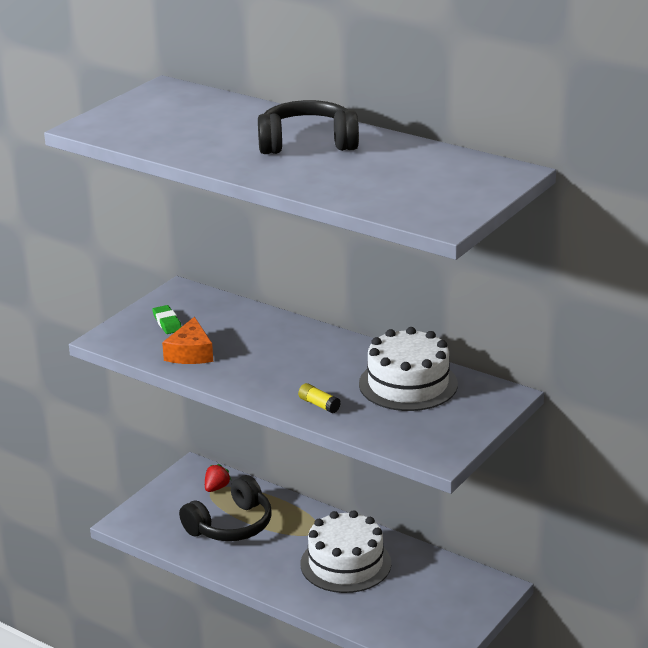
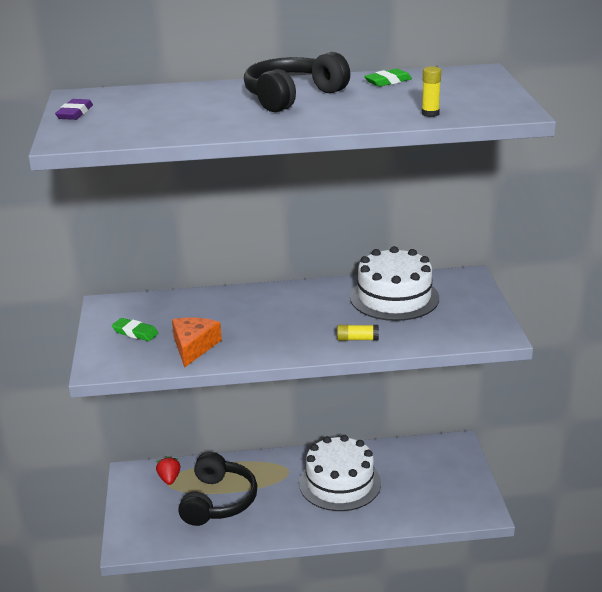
camera: 40 degrees left, 0 degrees up
orange cheese [162,317,213,364] -> orange cheese turned 135 degrees counterclockwise [172,317,222,368]
none -> purple eraser [55,99,93,120]
none -> green eraser [364,69,412,87]
none -> yellow glue stick [422,67,441,117]

